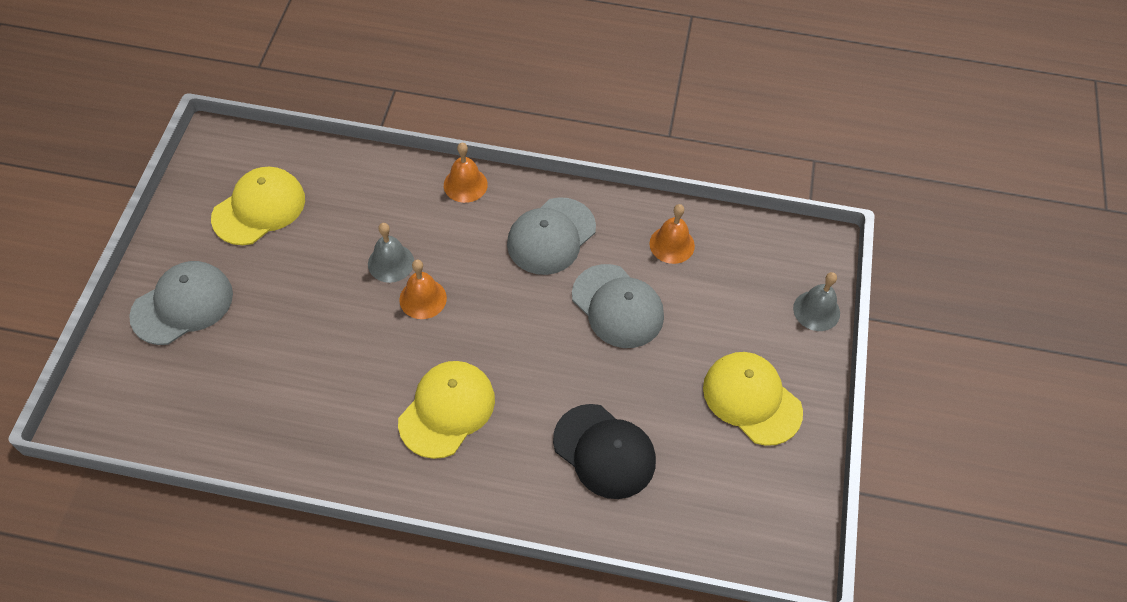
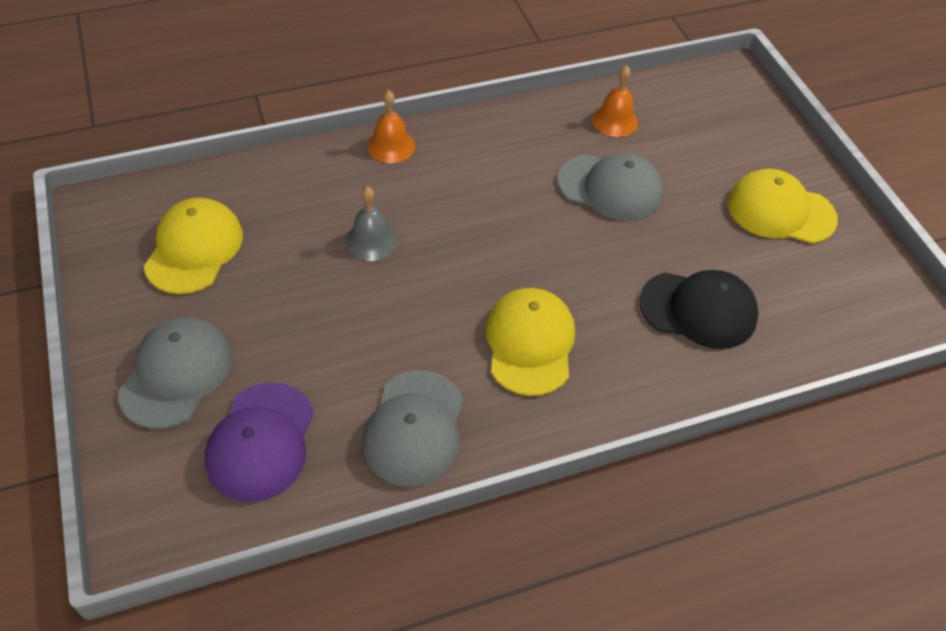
camera: 30 degrees left, 5 degrees down
orange bell [399,260,447,319] -> none
grey cap [507,197,596,275] -> grey cap moved to [362,370,463,487]
grey bell [793,272,840,331] -> none
none -> purple cap [205,382,314,502]

